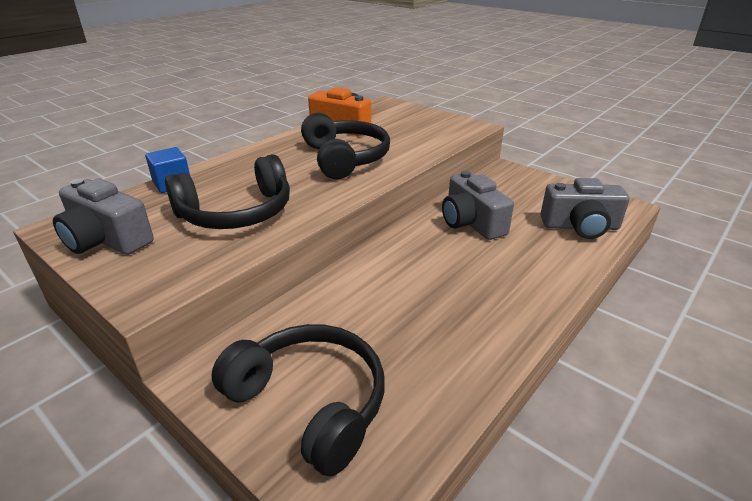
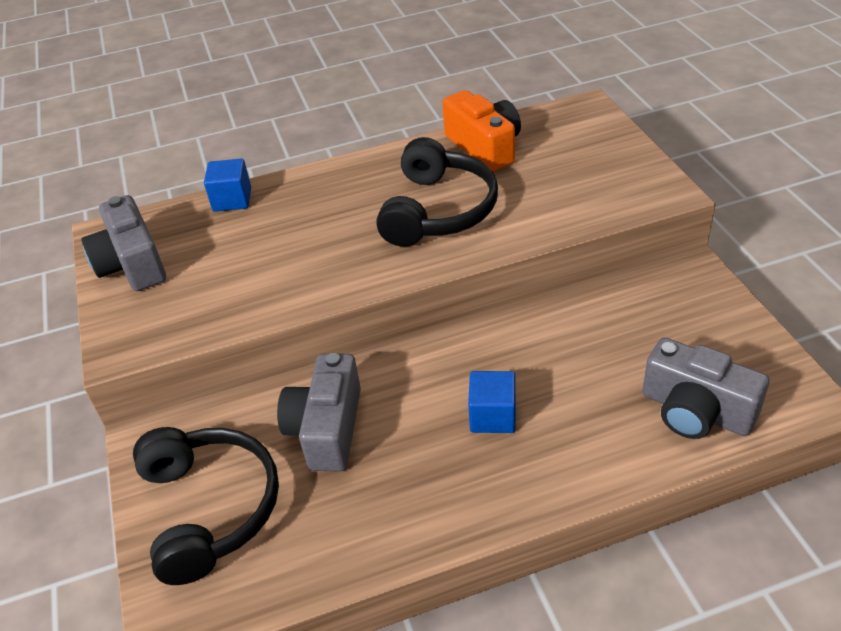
camera: 35 degrees right, 10 degrees up
black headphones [165,154,290,229] -> none
grey camera [442,171,514,240] -> grey camera moved to [277,353,361,472]
none -> blue cube [468,371,516,433]

